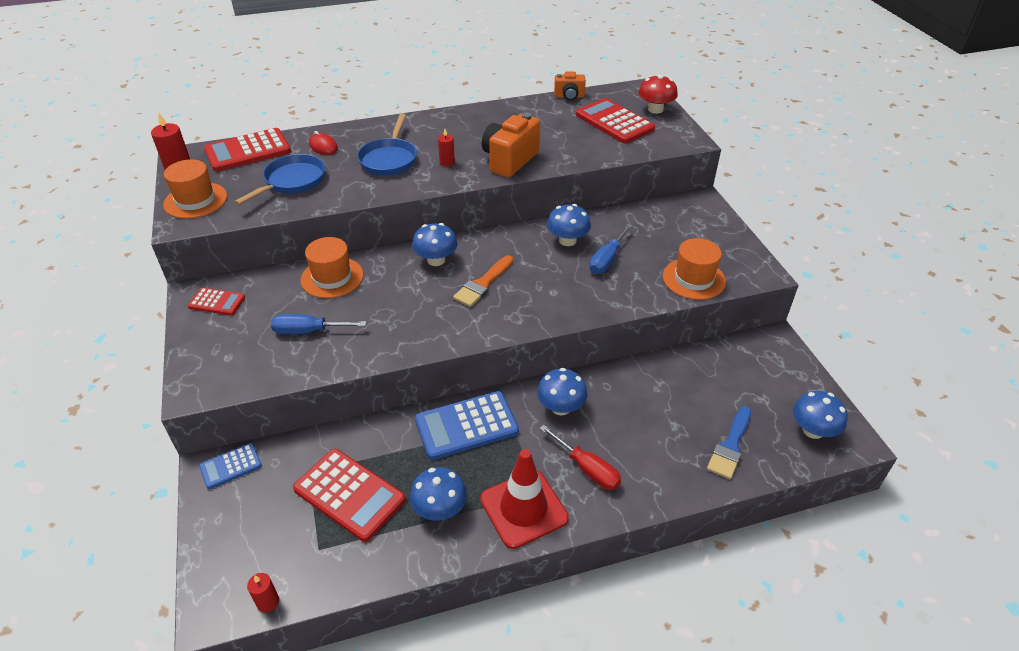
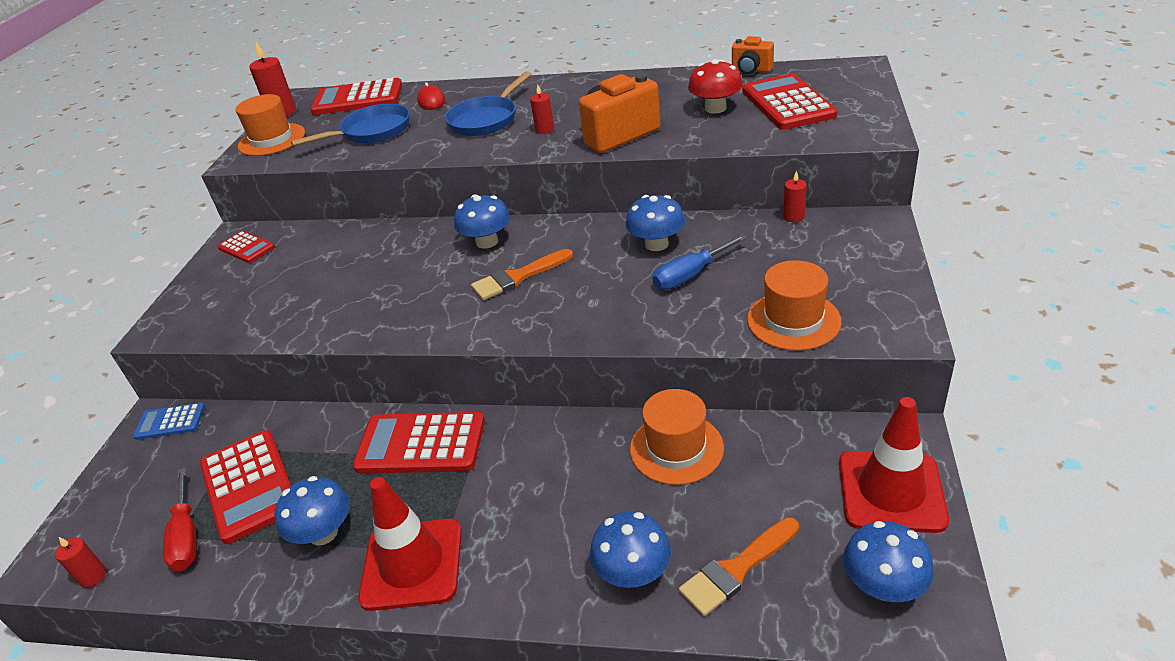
camera: 30 degrees right, 5 degrees down
blue screwdriver [271,314,366,334] -> none
orange hat [300,237,363,298] -> orange hat moved to [630,389,724,485]
blue calculator [415,391,519,460] -> red calculator [353,412,485,474]
blue mushroom [537,368,587,415] -> blue mushroom moved to [590,512,671,588]
red screwdriver [539,425,621,490] -> red screwdriver moved to [163,468,197,571]
red mushroom [638,74,678,114] -> red mushroom moved to [688,59,743,114]
blue brush [707,406,751,479] -> orange brush [679,518,799,616]
none -> red candle [783,170,807,222]
none -> red traffic cone [839,397,949,533]

